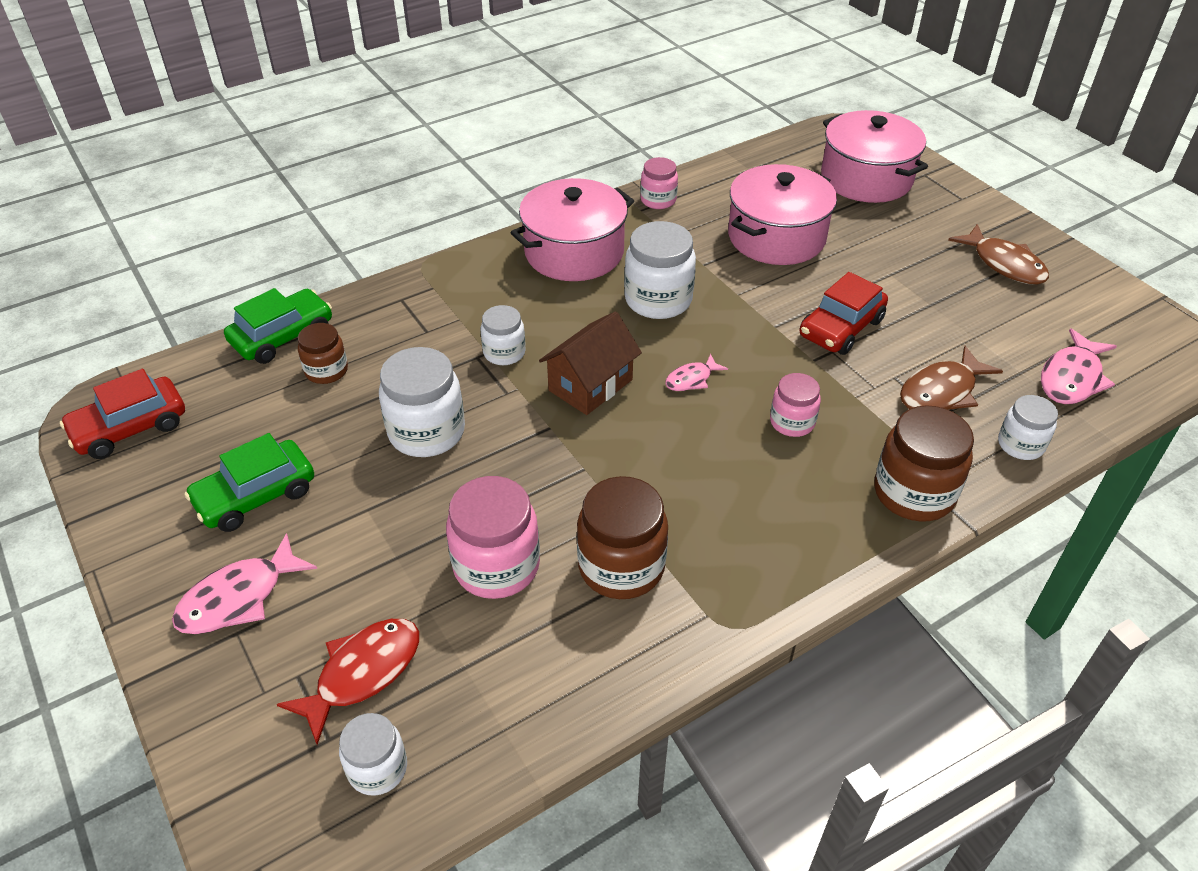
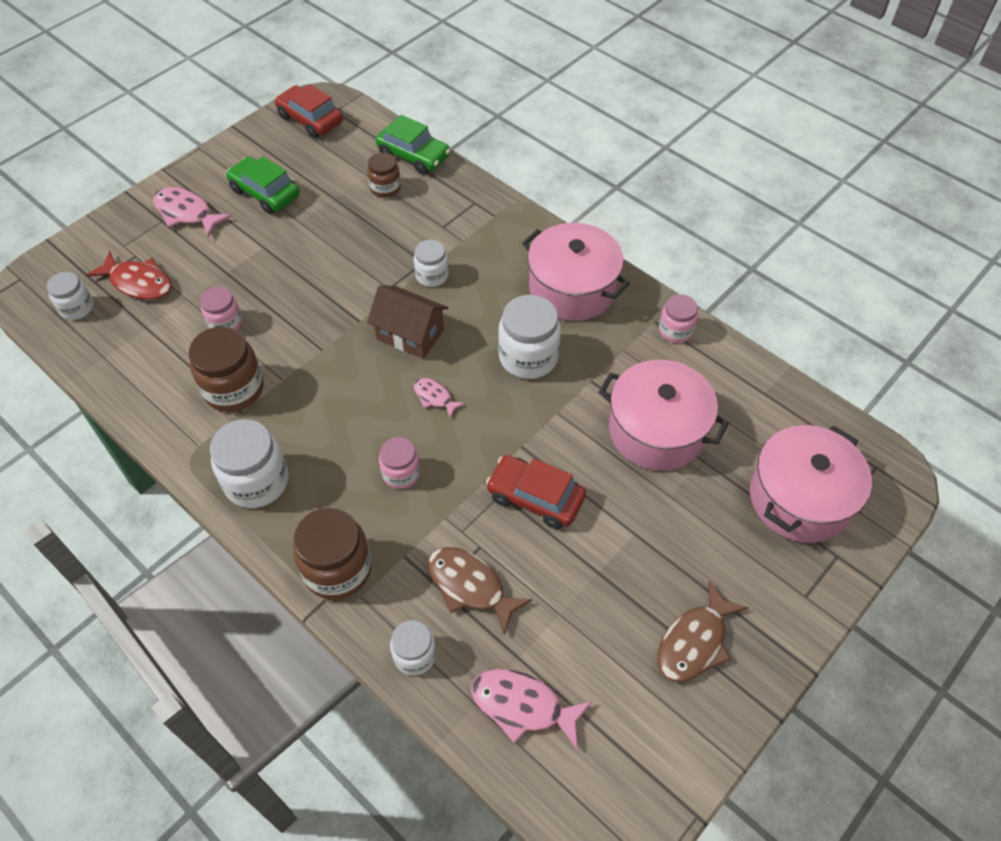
camera: 75 degrees right, 10 degrees up
white jar [379,347,465,457] -> white jar moved to [210,419,289,508]
pink jar [446,476,540,599] -> pink jar [200,287,242,330], size x0.59

